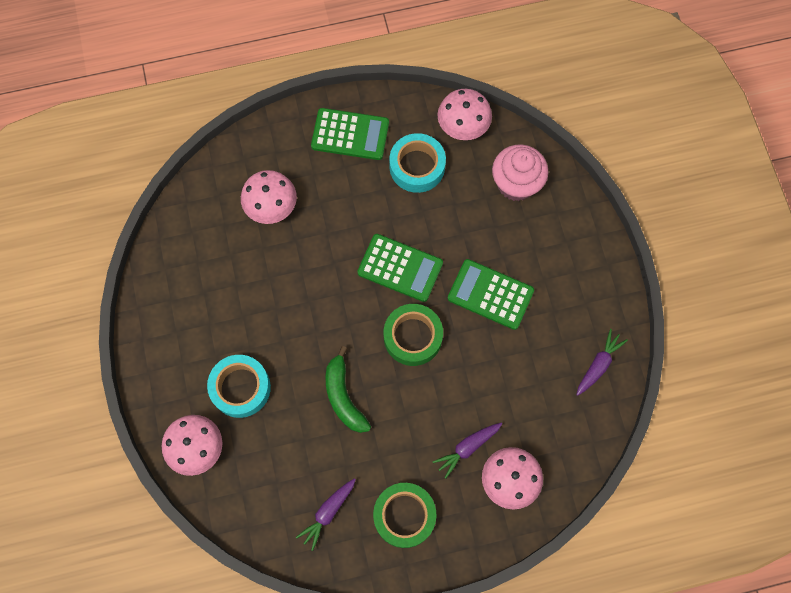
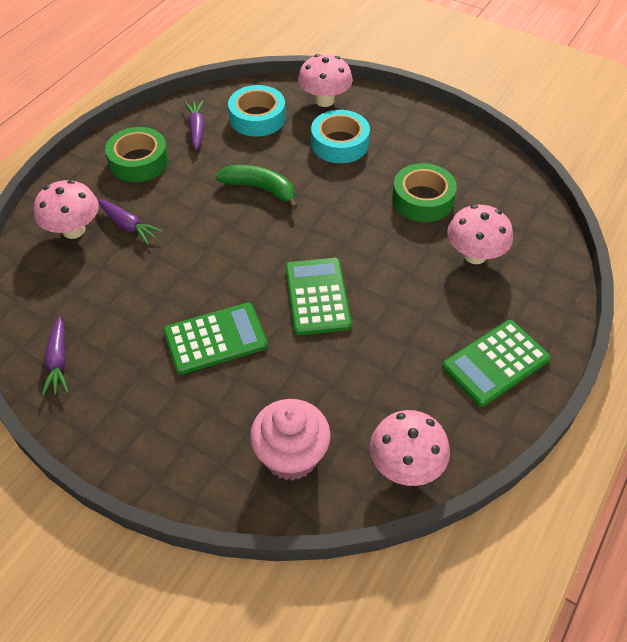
camera: 135 degrees right, 20 degrees down
green calculator [357,234,443,302] -> green calculator turned 105 degrees clockwise [286,258,352,335]
green tape [384,304,443,366] -> green tape moved to [392,163,457,222]
turquoise tape [389,133,446,193] -> turquoise tape moved to [228,85,286,137]
purple carrot [433,423,502,479] -> purple carrot turned 120 degrees clockwise [98,200,163,245]

